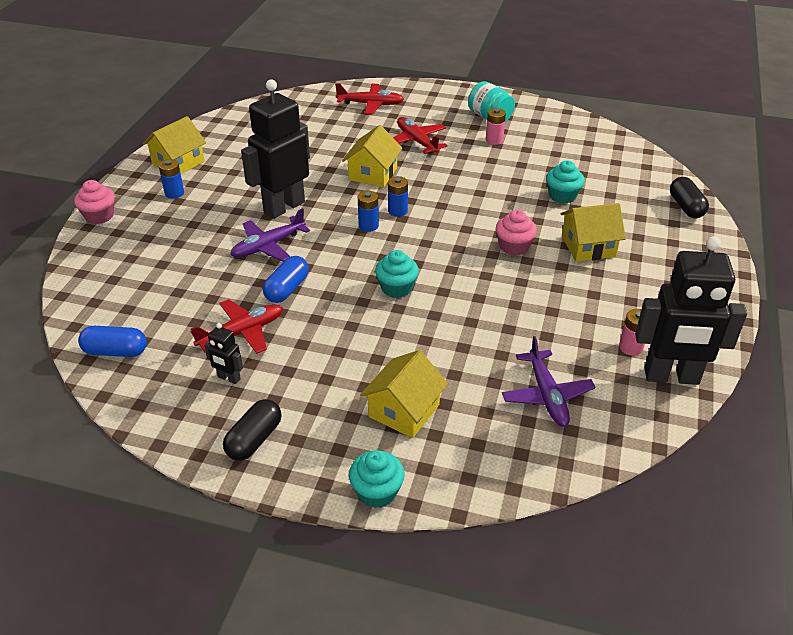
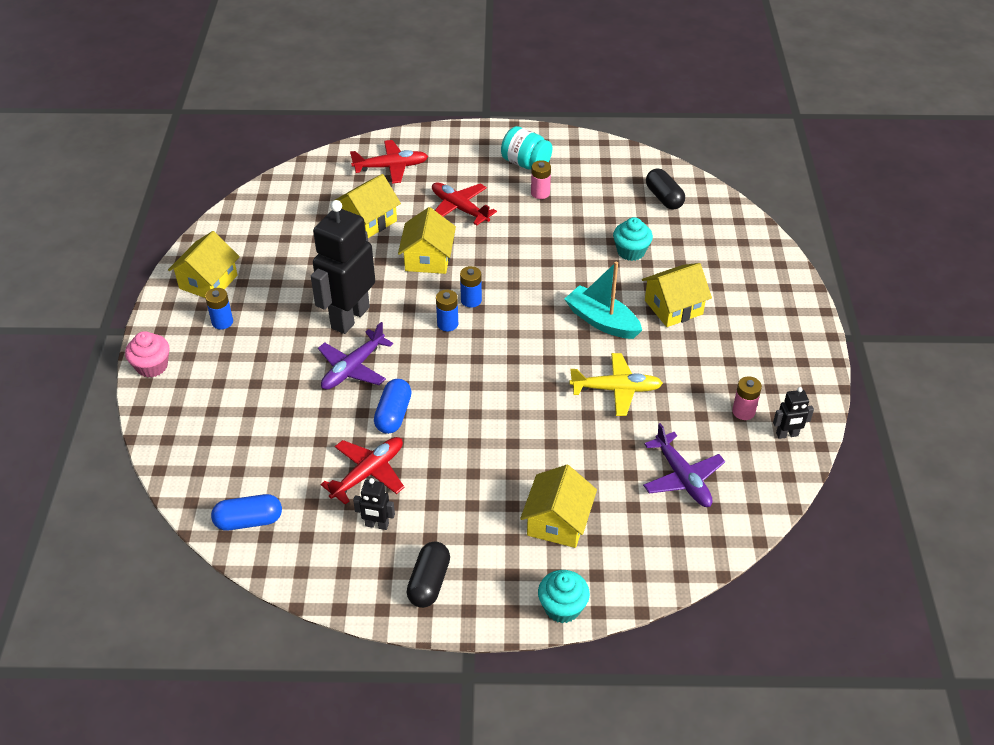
camera: 15 degrees left, 5 degrees up
turquoise cupcake [375,250,419,298] -> none
pink cupcake [496,210,537,256] -> turquoise boat [565,262,642,339]
black robot [635,236,747,385] -> black robot [773,387,814,439], size x0.43
black capsule [670,177,709,218] -> black capsule moved to [646,168,685,210]
none -> yellow house [335,174,401,238]
none -> yellow plane [570,353,663,416]

